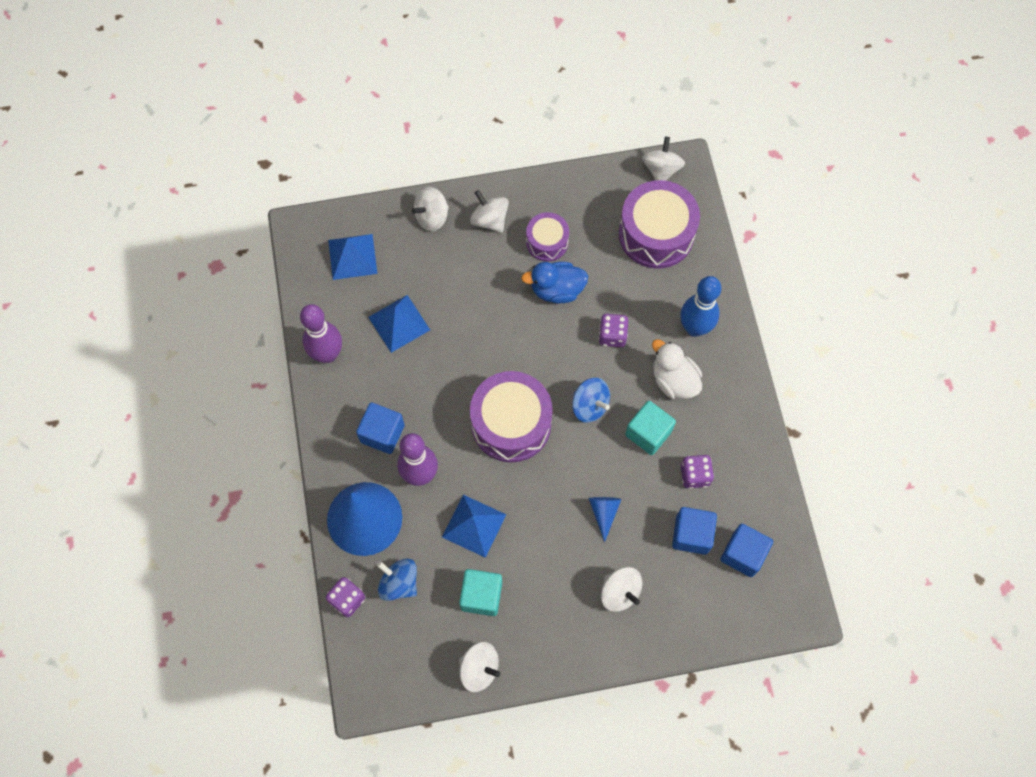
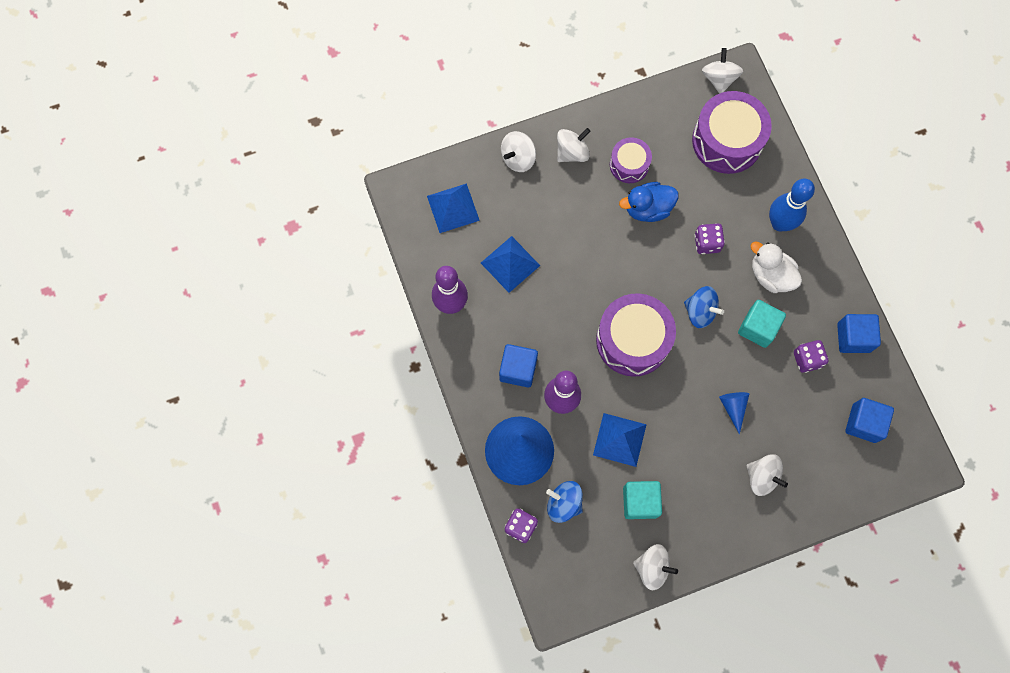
camera: 10 degrees left, 5 degrees up
white spinning top [470,190,509,233] -> white spinning top turned 105 degrees clockwise [557,128,590,162]
blue cube [672,507,717,555] -> blue cube moved to [837,314,881,353]

